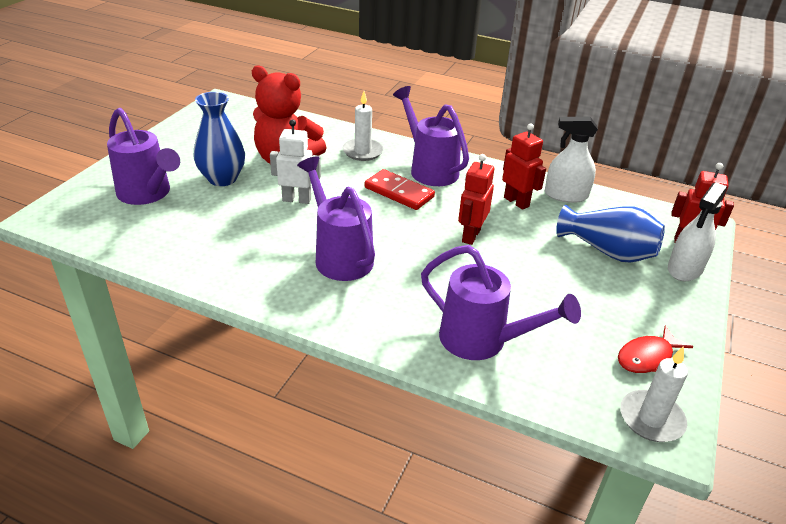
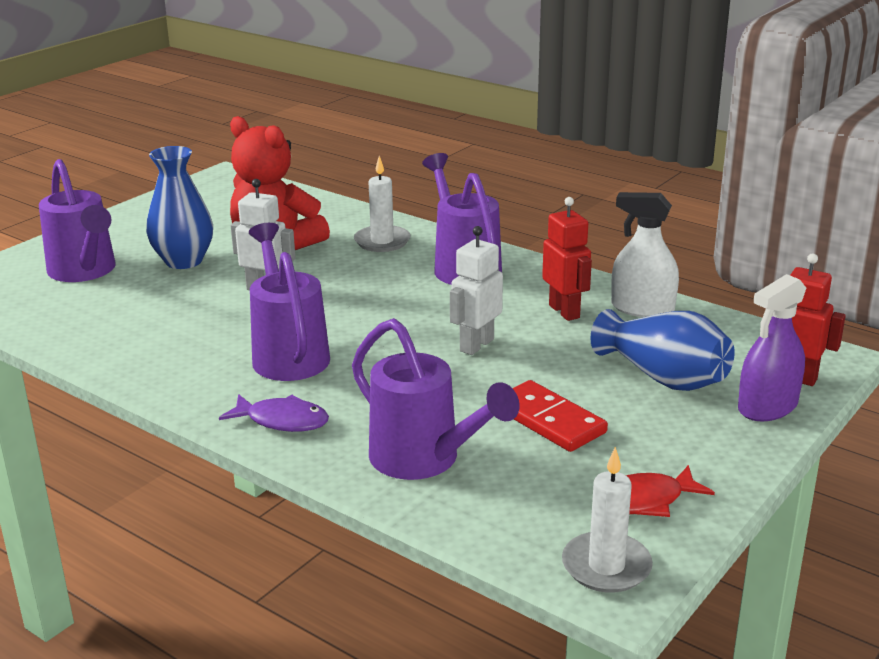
camera: 15 degrees right, 10 degrees down
red domino [364,169,435,210] -> red domino moved to [513,380,608,452]
red robot [458,154,494,245] -> white robot [450,226,503,355]
white spray bottle [668,182,727,281] -> purple spray bottle [738,274,806,422]
none -> purple fish [219,394,329,432]

